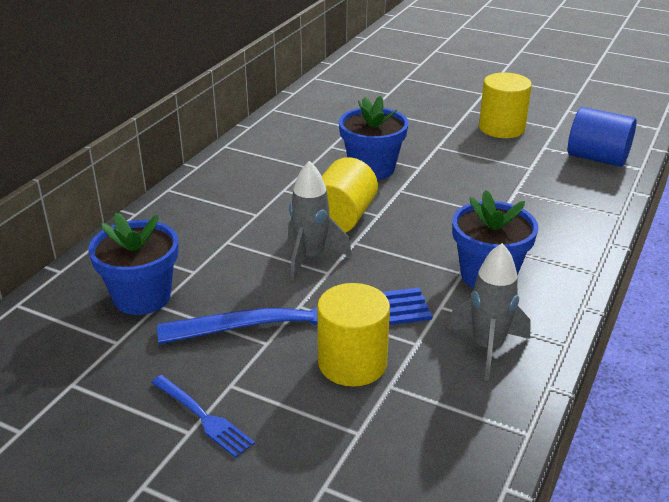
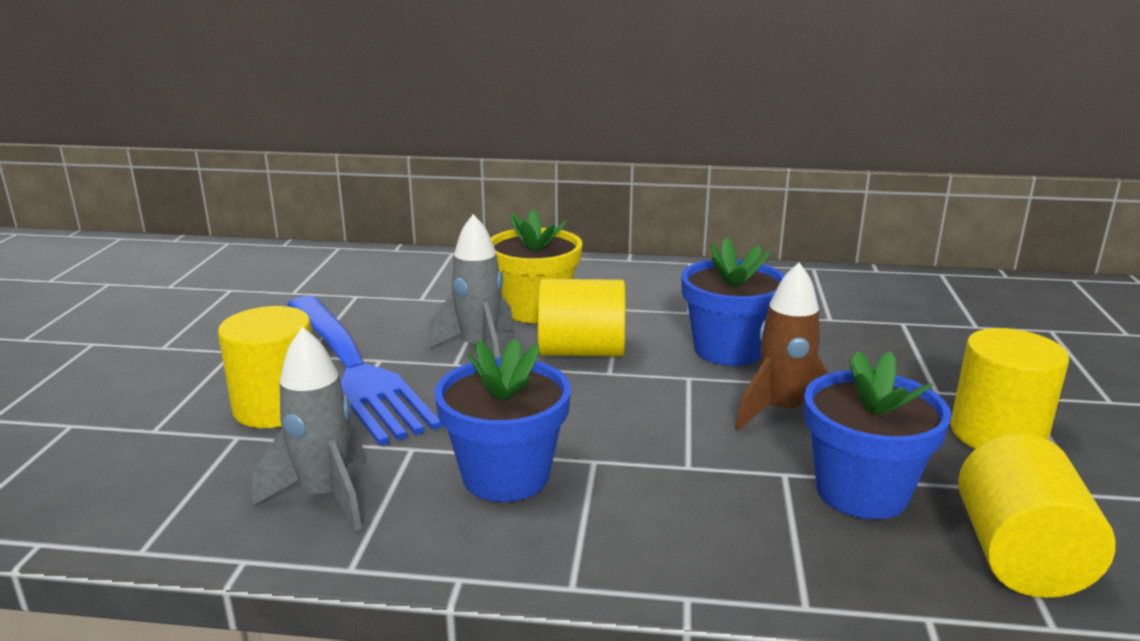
camera: 70 degrees right, 10 degrees down
blue flower pot [88,213,179,315] -> blue flower pot moved to [804,351,951,519]
blue fork [151,375,255,458] -> none
blue cylinder [568,107,637,167] -> yellow cylinder [958,434,1116,598]
none -> yellow flower pot [491,209,582,323]
none -> brown rocket [735,262,828,431]

